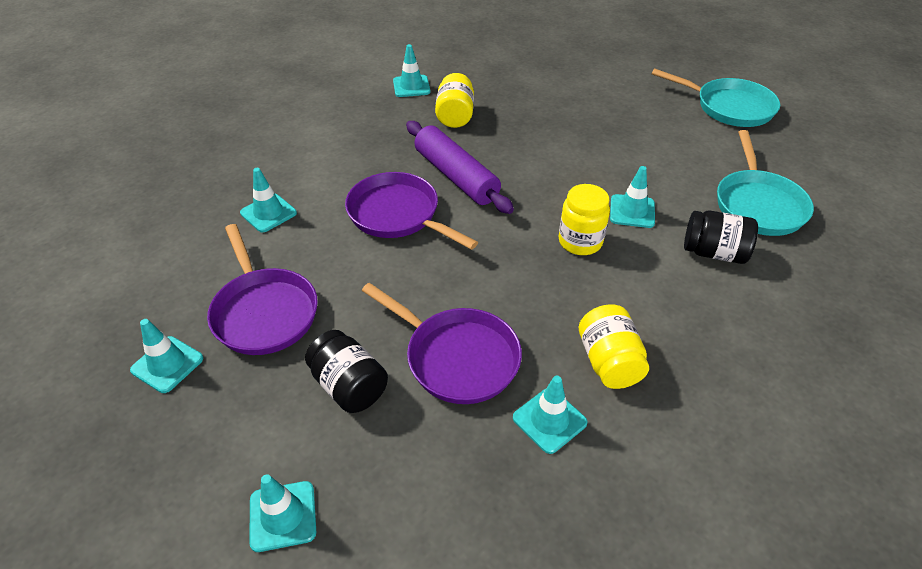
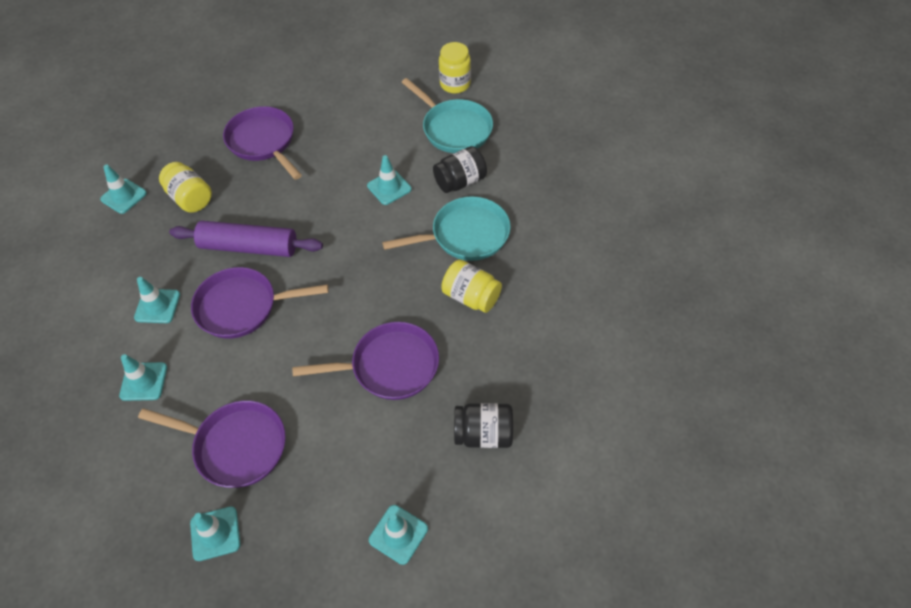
camera: 45 degrees left, 10 degrees up
black jar [305,330,388,413] -> black jar moved to [454,403,513,448]
turquoise traffic cone [513,376,587,454] -> turquoise traffic cone moved to [134,277,180,323]
yellow jar [559,184,610,255] -> yellow jar moved to [439,42,471,94]
turquoise pan [651,68,780,127] -> turquoise pan moved to [382,196,511,261]
none -> purple pan [223,106,302,180]

